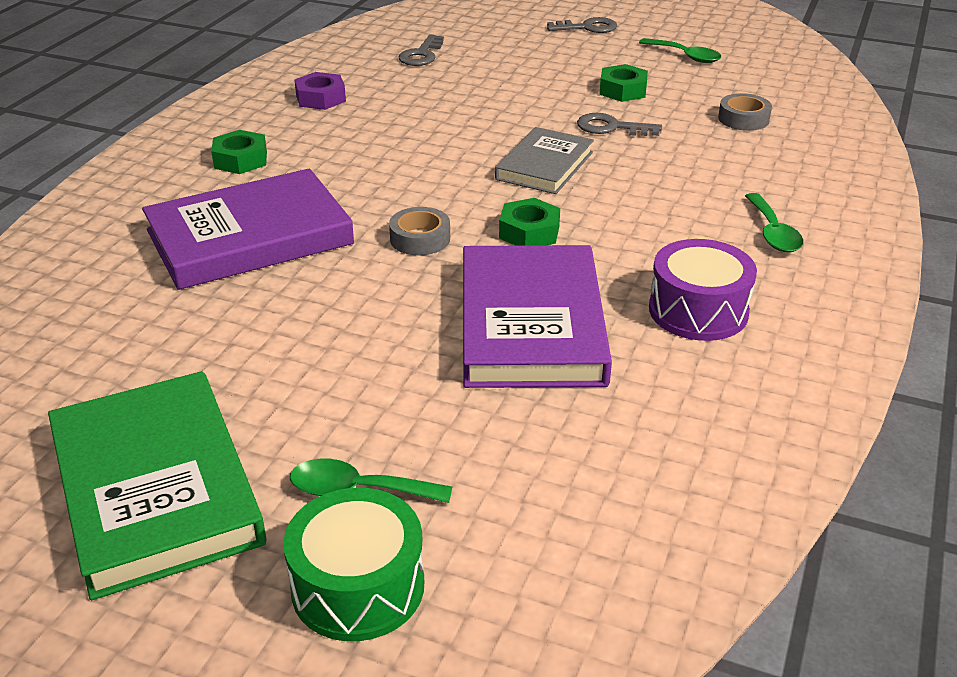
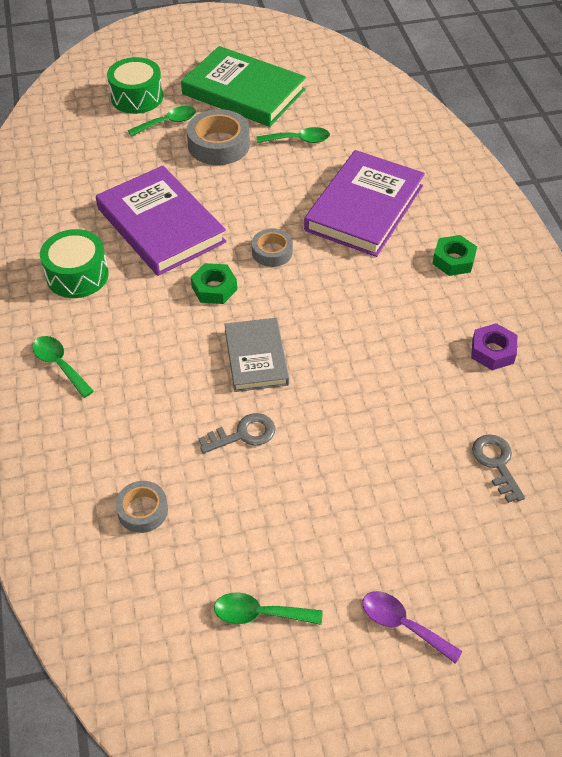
camera: 145 degrees right, 15 degrees up
grey key [547,17,617,33] -> purple spoon [362,591,463,664]
green nut [599,64,648,102] -> none
purple drum [649,239,757,341] -> green drum [40,229,109,298]
none -> grey tape [187,109,250,165]
none -> green spoon [256,127,330,143]

